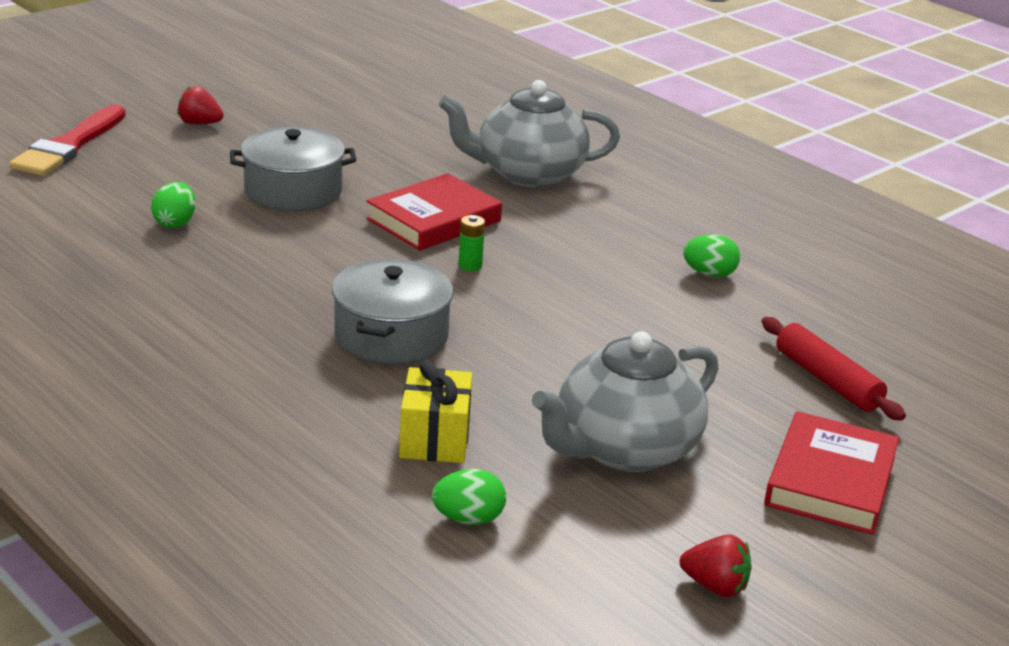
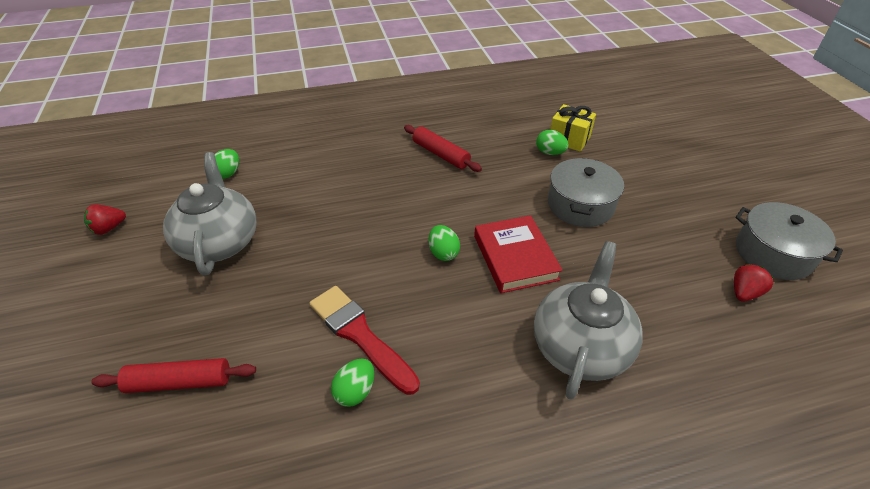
camera: 120 degrees right, 15 degrees up
red brush [9,105,126,176] -> red brush moved to [309,286,420,395]
red strawberry [177,86,224,125] -> red strawberry moved to [734,264,774,302]
grey pot [332,259,454,365] -> grey pot moved to [735,202,843,280]
yellow gift [399,360,472,463] -> yellow gift moved to [550,104,596,152]
green battery [458,215,485,271] -> green egg [429,225,460,261]
red book [764,411,899,535] -> none
none -> red rolling pin [404,125,482,172]

